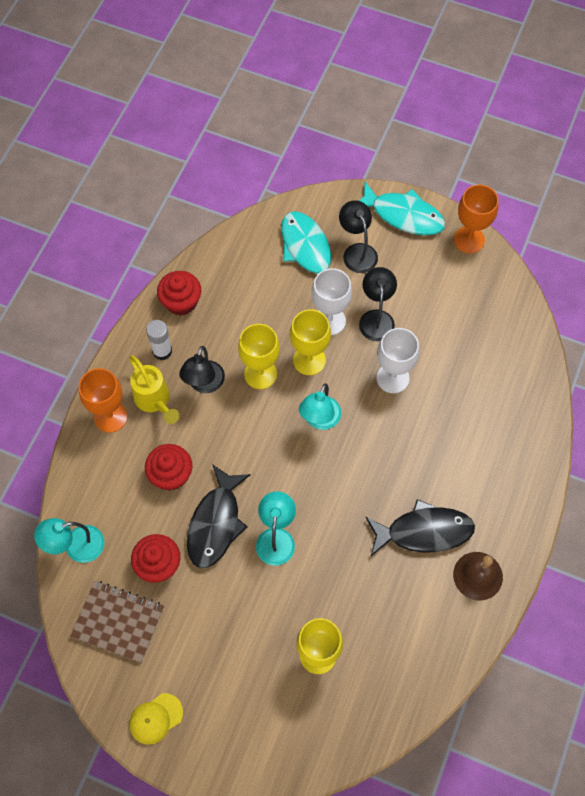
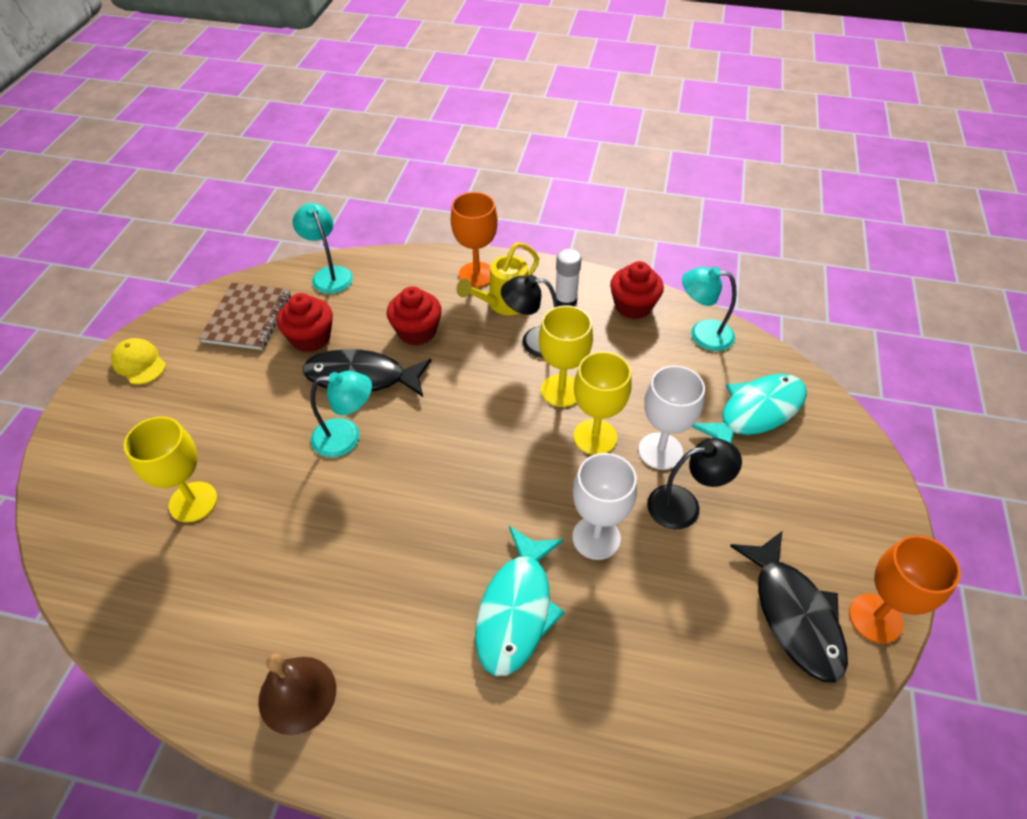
camera: 80 degrees right, 15 degrees down
turquoise lamp [299,383,341,430] -> turquoise lamp moved to [682,267,737,351]
black lamp [339,200,378,273] -> none
turquoise fish [359,181,445,235] -> turquoise fish moved to [475,526,565,676]
black fish [366,499,475,556] -> black fish moved to [730,531,848,682]

